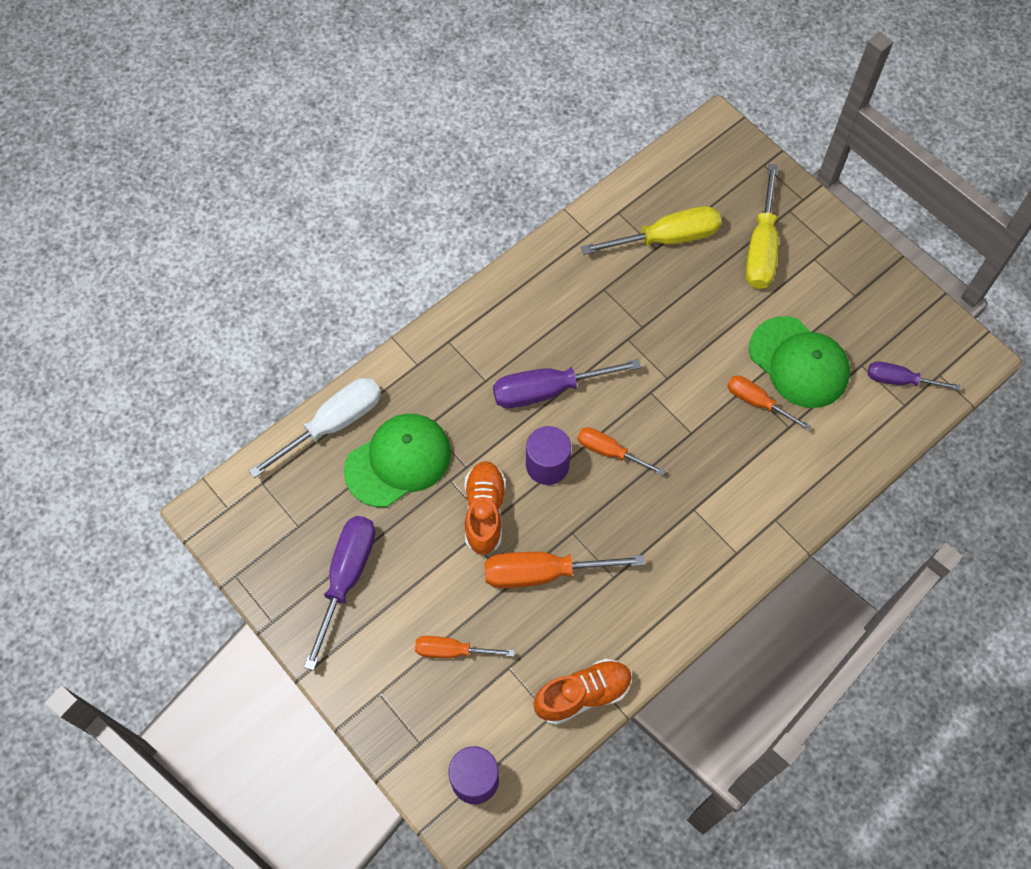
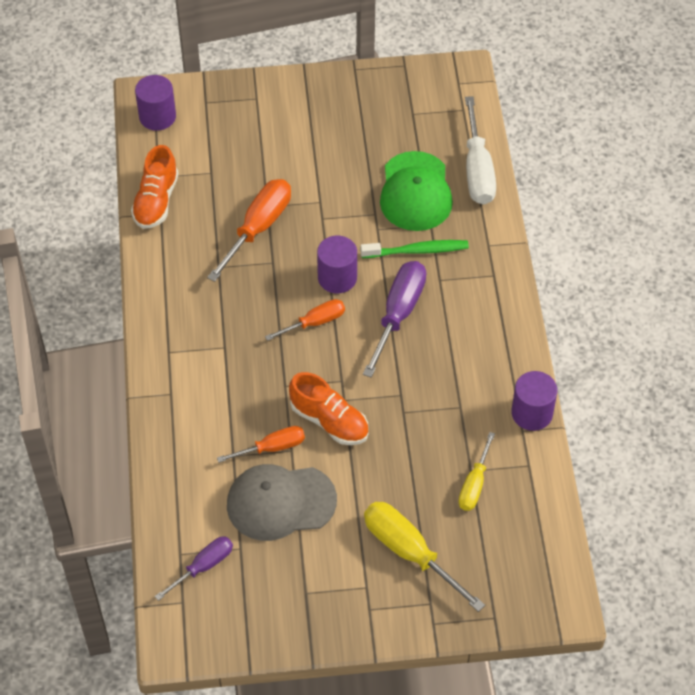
camera: 125 degrees right, 10 degrees down
purple screwdriver [304,516,375,671] -> none
orange screwdriver [415,636,515,658] -> none
orange shoe [464,461,506,555] -> orange shoe moved to [289,372,369,445]
yellow screwdriver [581,206,721,255] -> yellow screwdriver [459,432,495,511], size x0.61
green cap [749,316,850,408] -> grey cap [227,464,337,541]
none -> green toothbrush [360,240,469,258]
none -> purple cylinder [511,371,557,431]

